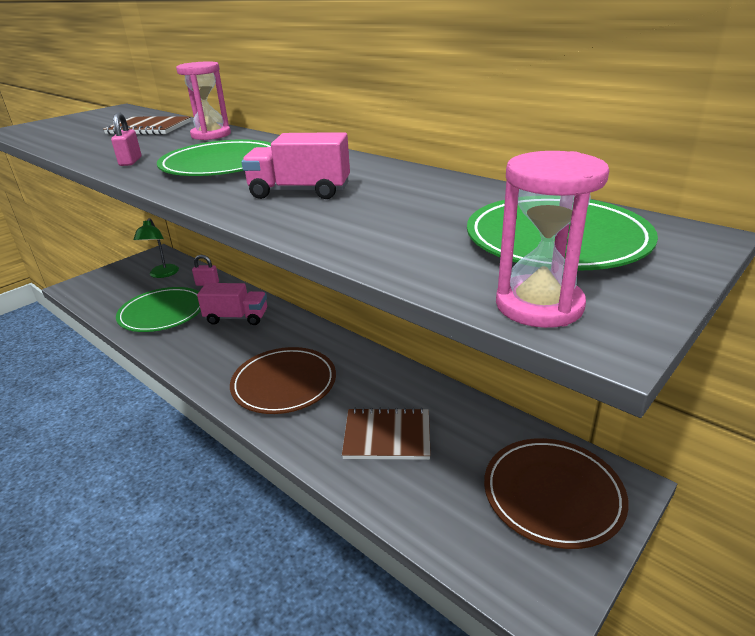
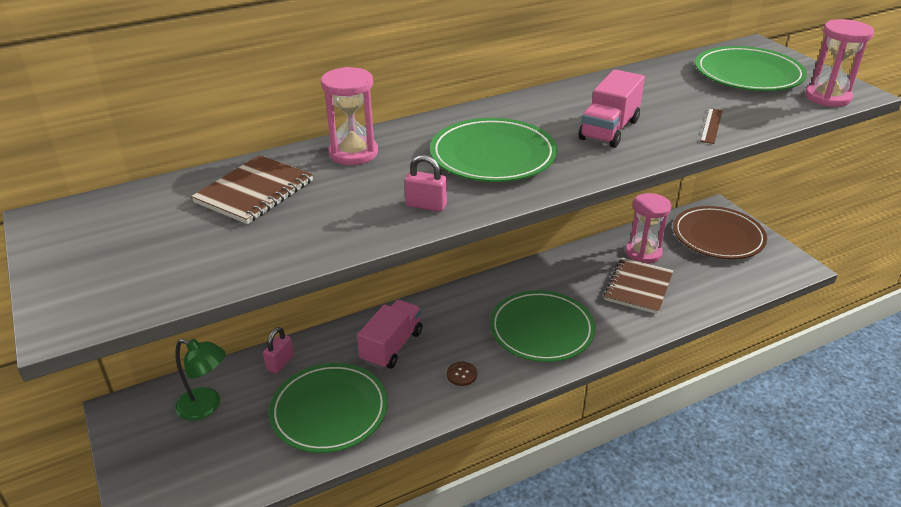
camera: 70 degrees left, 5 degrees up
brown plate [230,347,336,414] -> green plate [490,290,595,362]
none -> brown button [447,362,477,386]
none -> pink hourglass [626,193,671,263]
none -> brown ruler [700,108,723,144]

